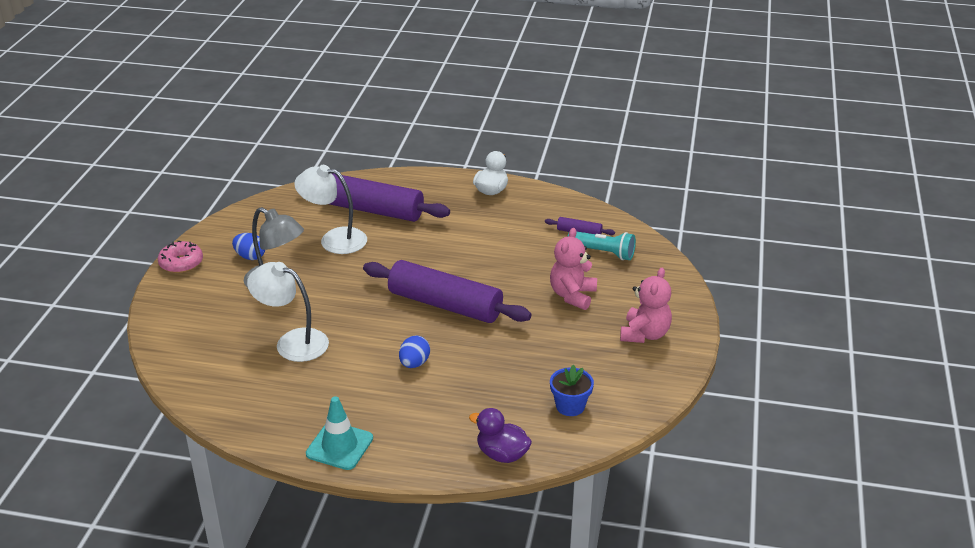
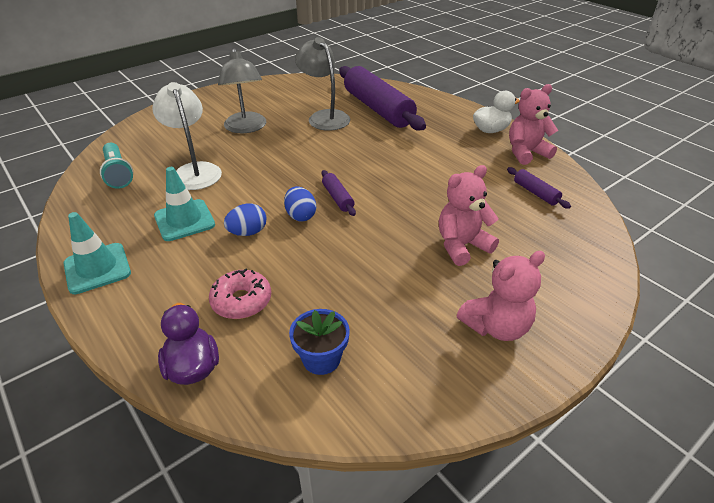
camera: 40 degrees right, 5 degrees up
pink donut [158,241,203,273] -> pink donut moved to [209,268,271,319]
blue egg [232,233,265,260] -> blue egg moved to [284,186,316,222]
white lamp [294,165,367,254] -> grey lamp [295,37,350,131]
purple rolling pin [363,260,531,323] -> purple rolling pin [322,170,356,216], size x0.42
turquoise flashlight [567,231,636,260] -> turquoise flashlight moved to [100,143,133,189]
none -> turquoise traffic cone [154,167,215,241]
none -> pink teddy bear [509,84,558,165]

